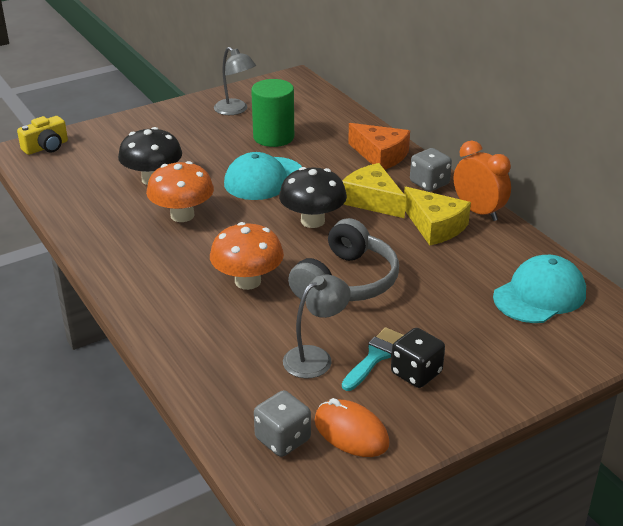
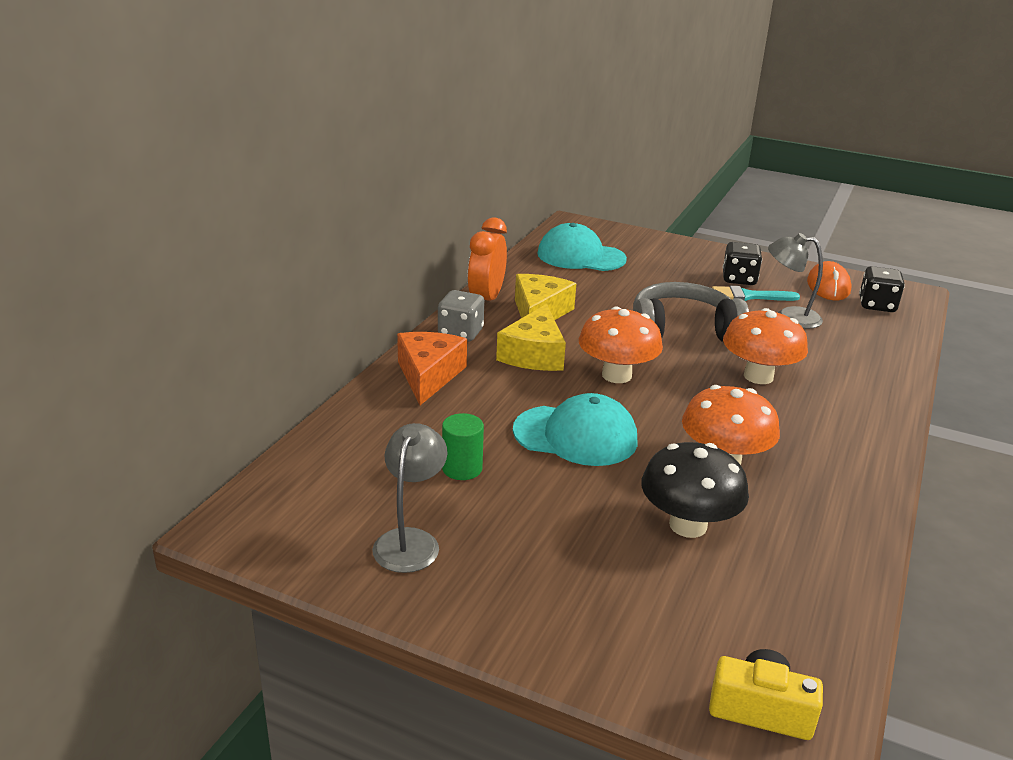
camera: 125 degrees left, 5 degrees down
green cylinder [251,79,294,147] -> green cylinder [442,413,484,480], size x0.59
grey dice [254,390,311,457] -> black dice [859,266,905,312]
black mushroom [279,167,347,228] -> orange mushroom [579,306,663,383]

